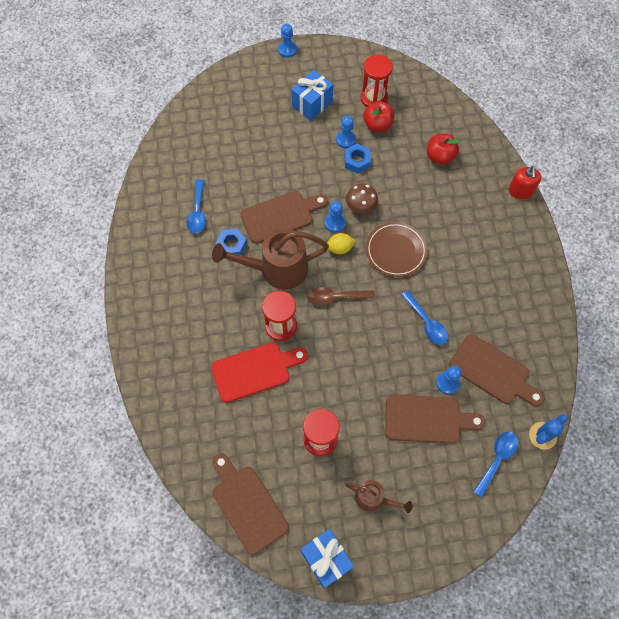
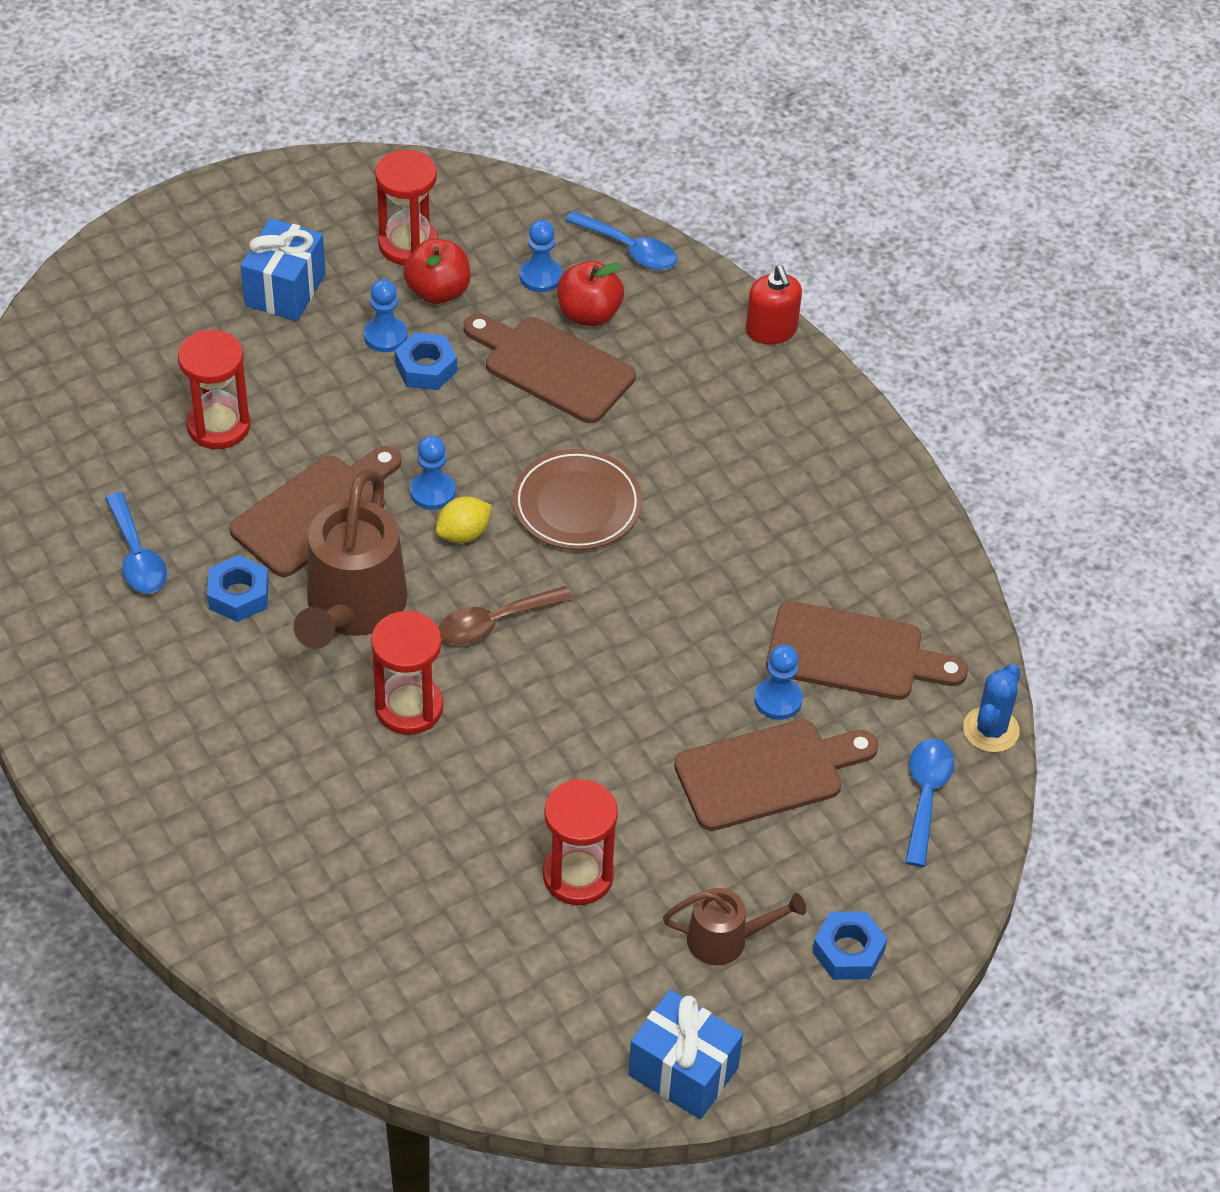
camera: 25 degrees left, 15 degrees down
red cutting board [211,343,308,403] -> none
brown watering can [212,229,329,289] -> brown watering can turned 45 degrees counterclockwise [294,469,408,649]
brown cutting board [213,454,289,555] -> brown cutting board moved to [464,314,636,423]
blue pawn [278,24,297,58] -> blue pawn moved to [520,220,562,292]
brown mushroom [346,184,378,213] -> none
blue spoon [401,290,448,345] -> blue spoon moved to [565,211,677,270]
none -> red hourglass [178,330,250,449]
none -> blue nut [812,911,887,980]

